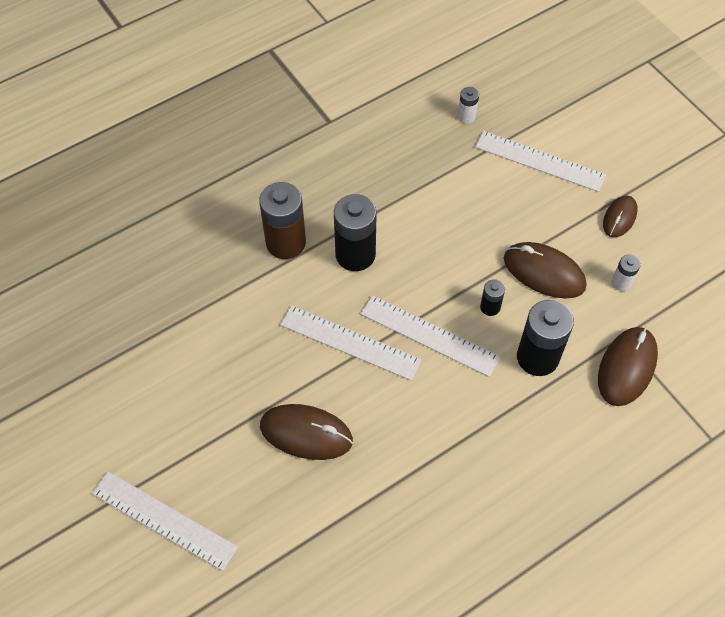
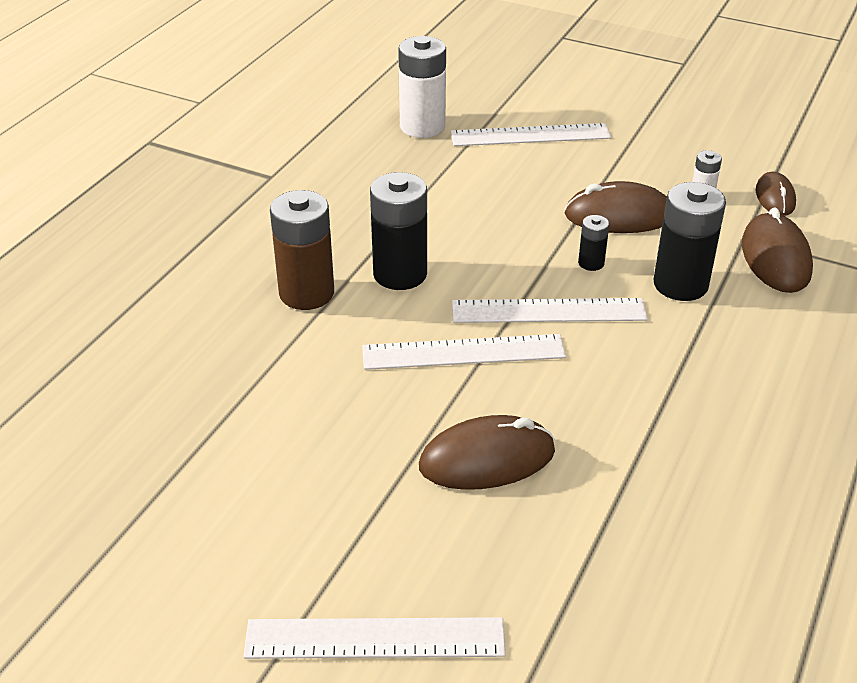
camera: 30 degrees left, 20 degrees down
white battery [458,87,479,124] -> white battery [398,36,446,138], size x2.05
brown mouse [603,195,638,237] -> brown mouse moved to [756,172,796,216]

